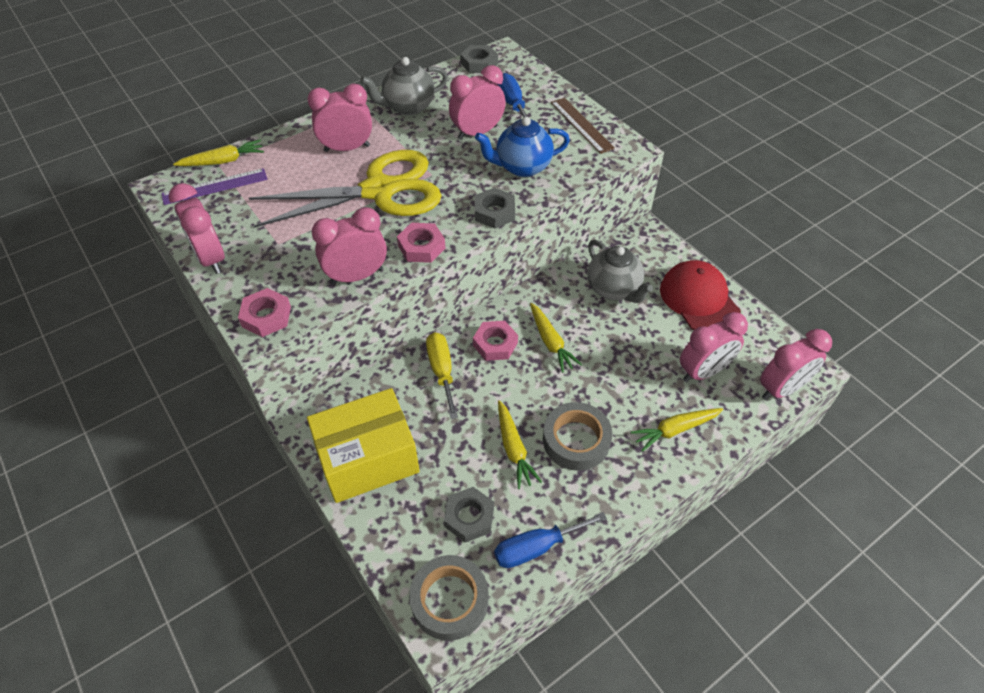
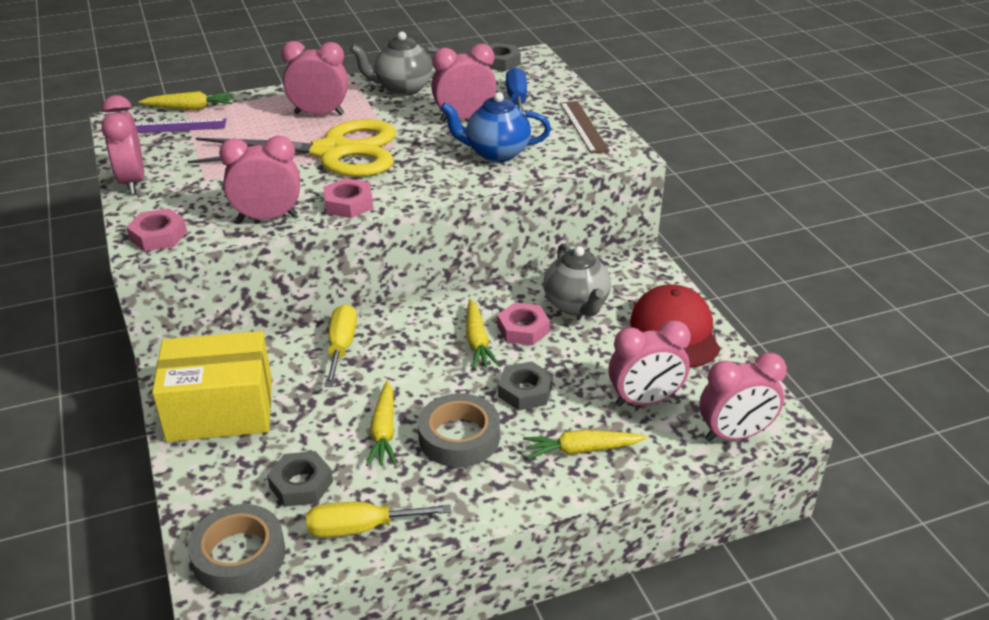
camera: 15 degrees right, 15 degrees down
pink nut [473,321,518,361] -> pink nut moved to [497,302,550,345]
grey nut [475,188,515,228] -> grey nut moved to [498,361,553,410]
blue screwdriver [494,512,607,568] -> yellow screwdriver [306,502,451,537]

